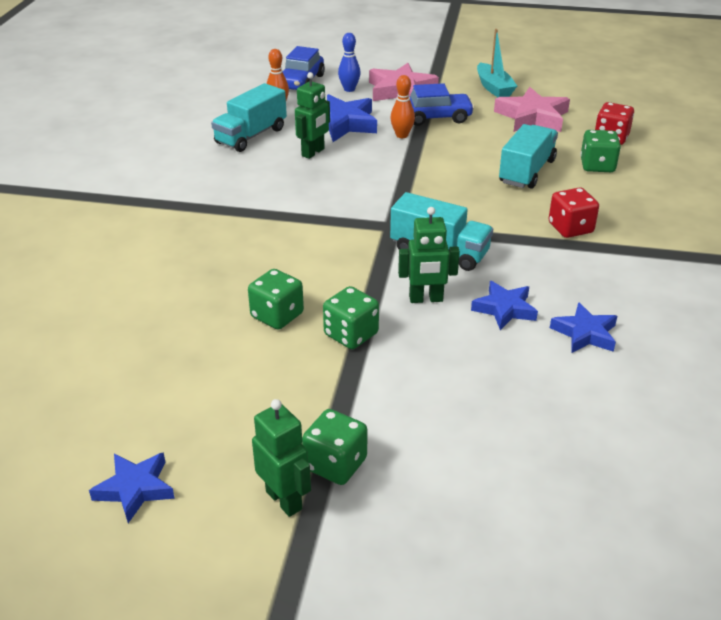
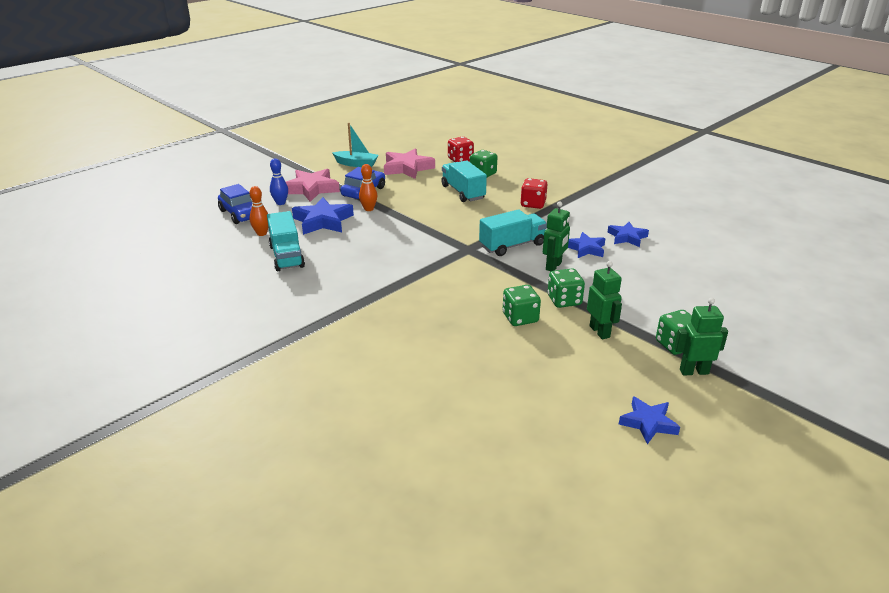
camera: 55 degrees left, 5 degrees down
green robot [295,72,330,159] -> green robot moved to [587,261,622,339]

